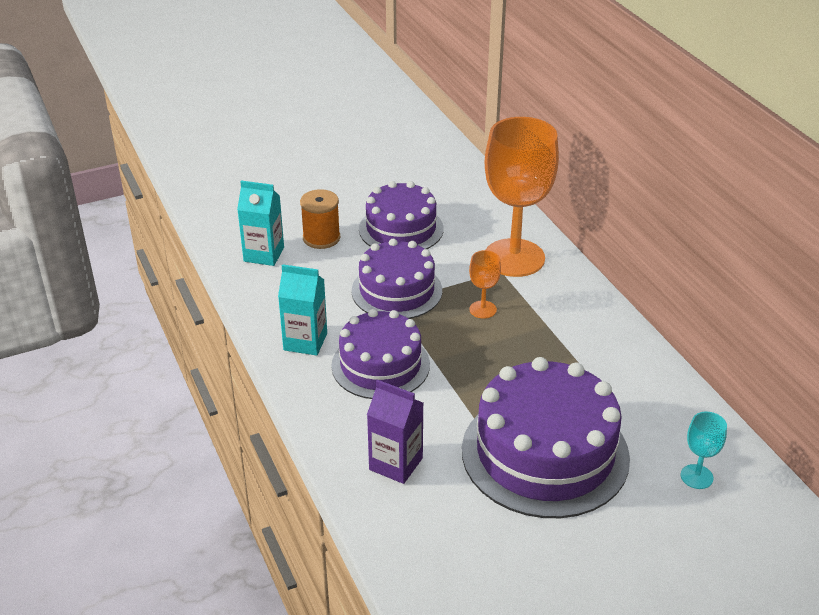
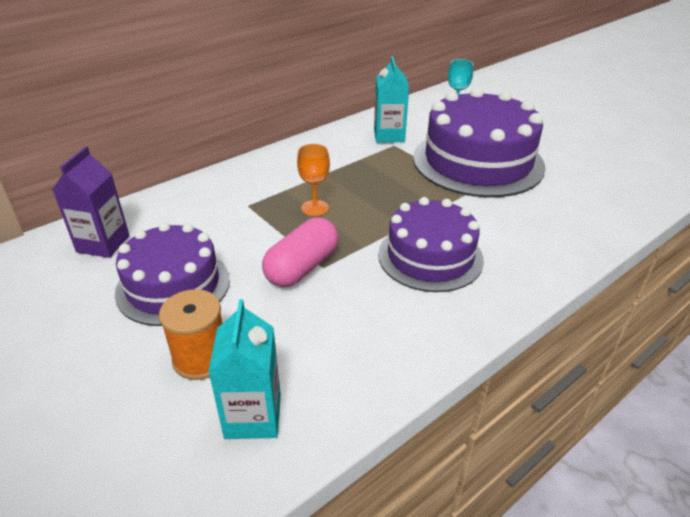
camera: 105 degrees left, 0 degrees up
turquoise carton [278,264,327,356] -> turquoise carton moved to [374,56,409,143]
purple cake [352,239,442,319] -> pink capsule [262,217,339,287]
purple carton [367,380,423,484] -> purple carton moved to [52,146,130,258]
orange goblet [485,117,559,277] -> none

